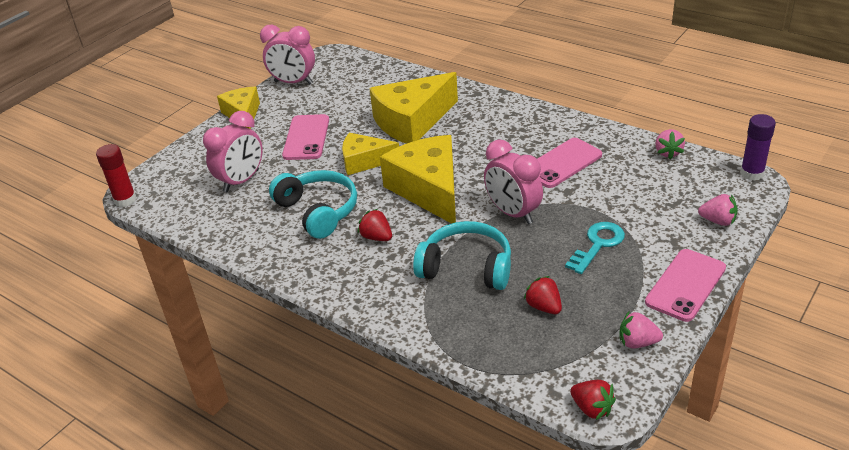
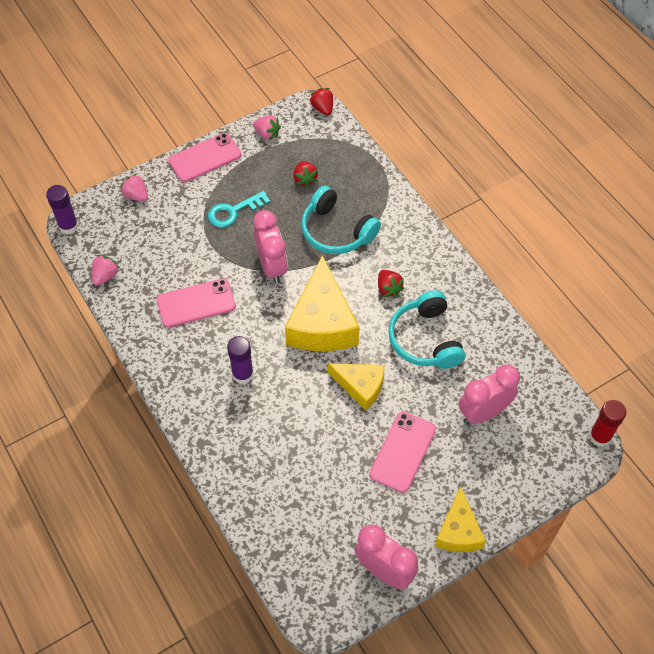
camera: 160 degrees left, 20 degrees up
yellow cheese [369,72,458,144] -> none
none -> purple glue stick [227,336,254,384]

